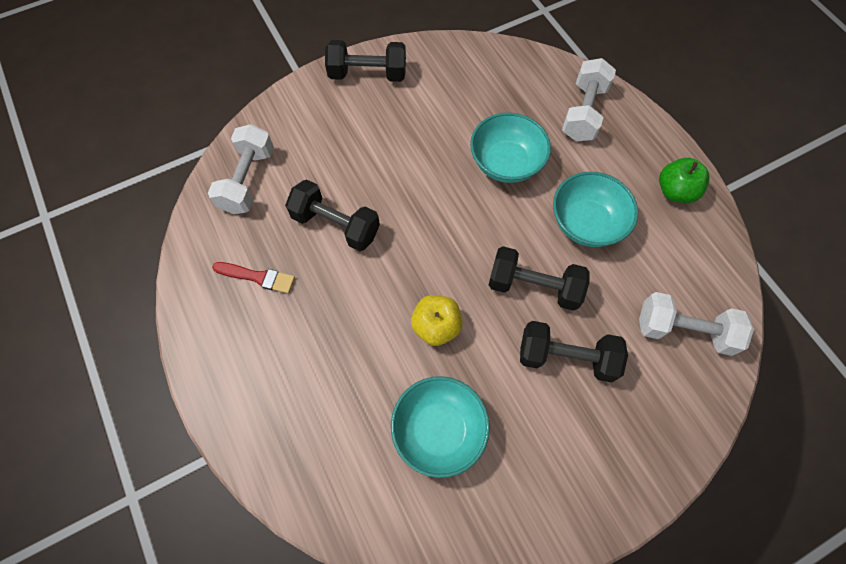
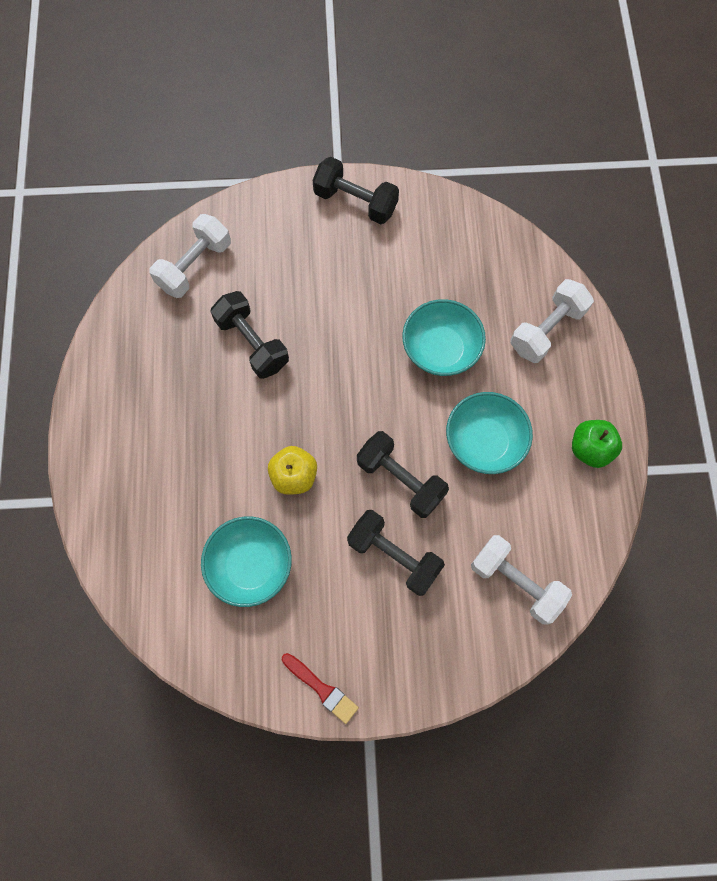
camera: 25 degrees right, 5 degrees up
red brush [212,262,295,294] -> red brush moved to [282,653,359,724]

